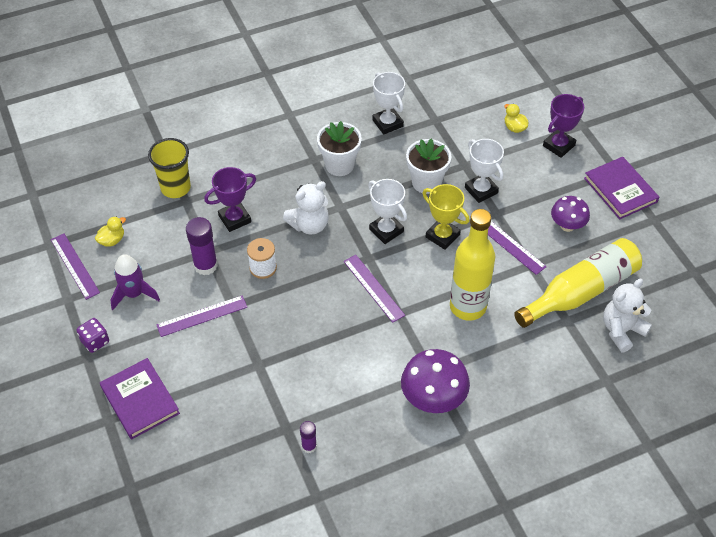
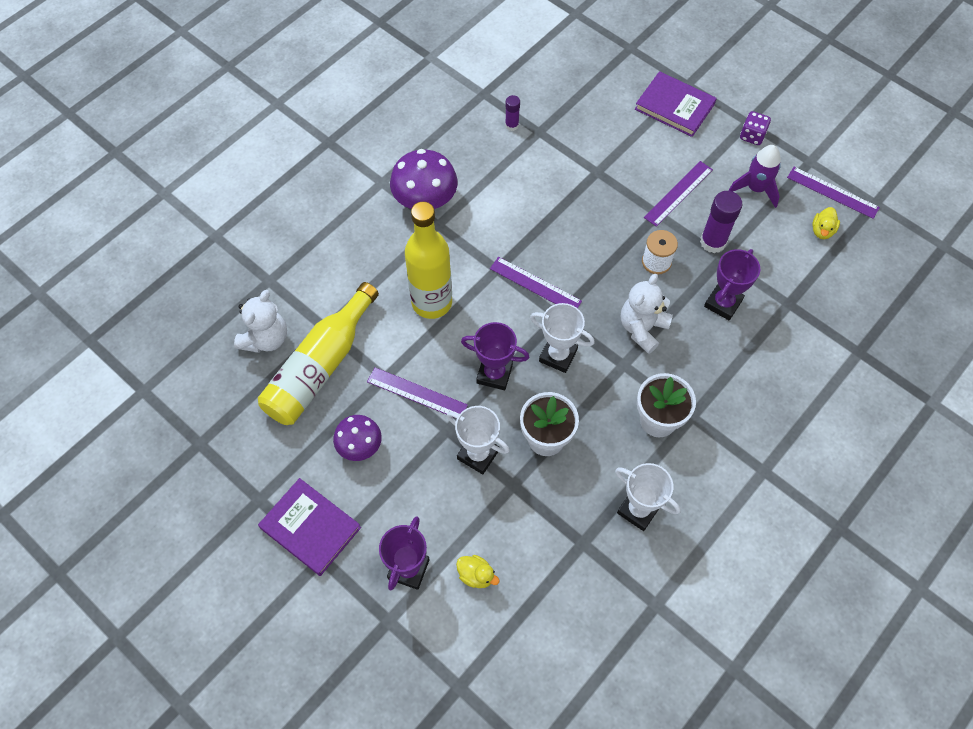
camera: 155 degrees right, 10 degrees up
yellow cup [148,138,191,198] -> none
yellow trophy [422,184,470,250] -> purple trophy [461,322,529,390]

